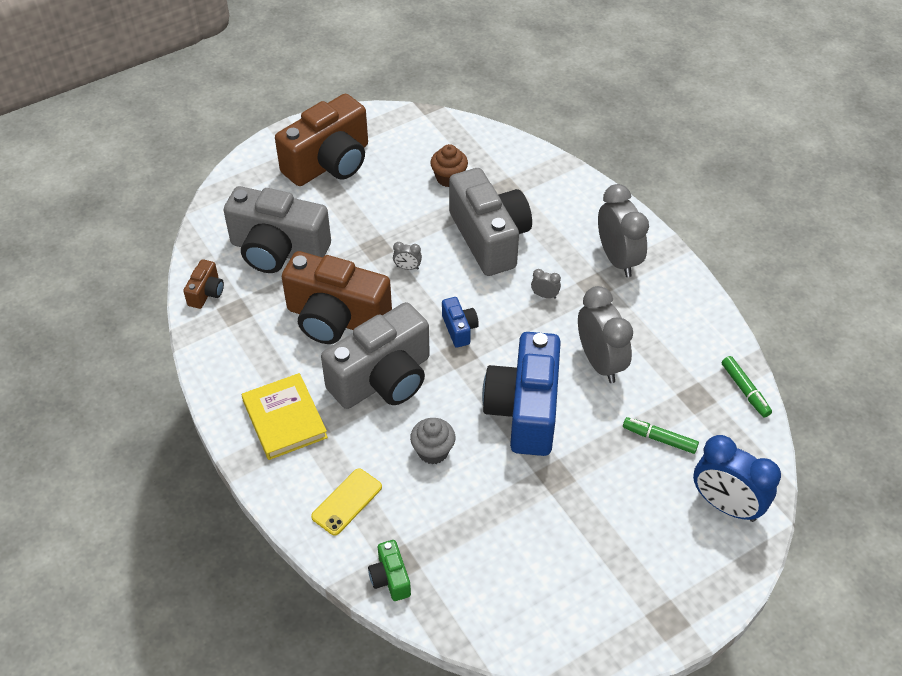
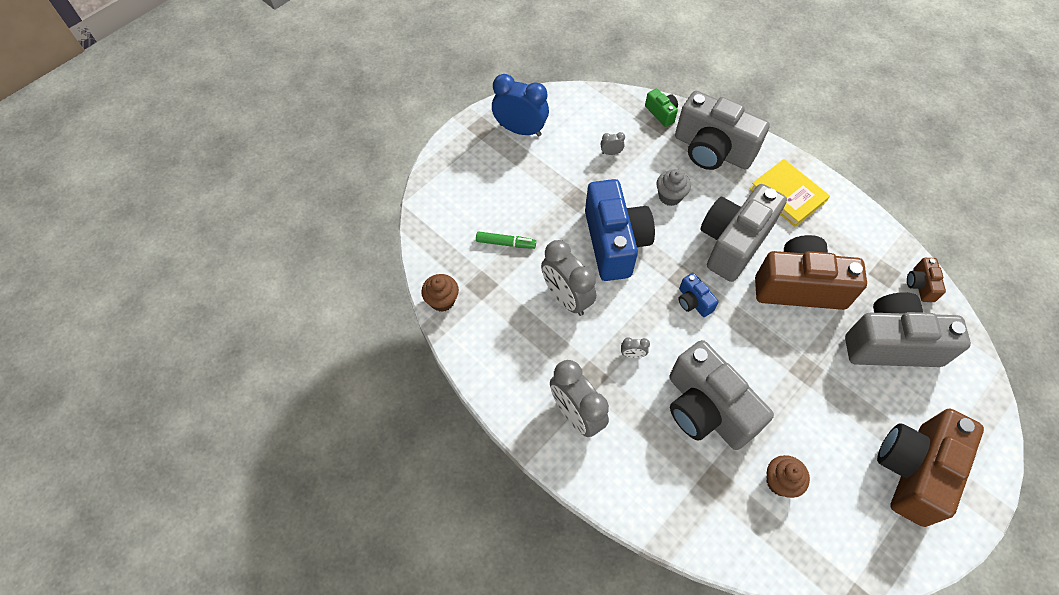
camera: 165 degrees right, 10 degrees up
yellow phone [311,468,382,535] -> grey camera [675,91,770,170]
grey clock [393,242,422,270] -> grey clock moved to [601,132,625,155]
blue clock [693,435,781,522] -> blue clock moved to [492,74,549,137]
green marker [722,356,772,418] -> brown cupcake [421,274,459,312]

